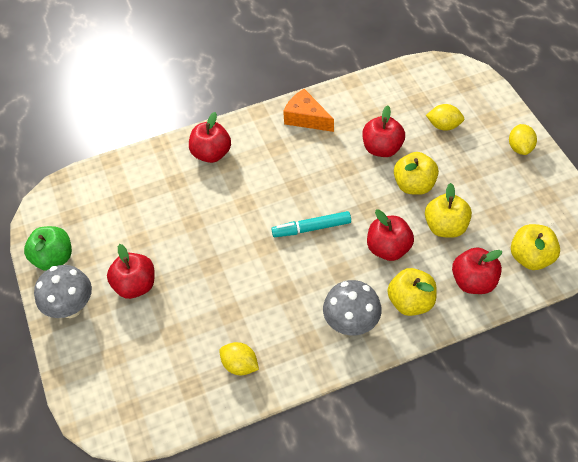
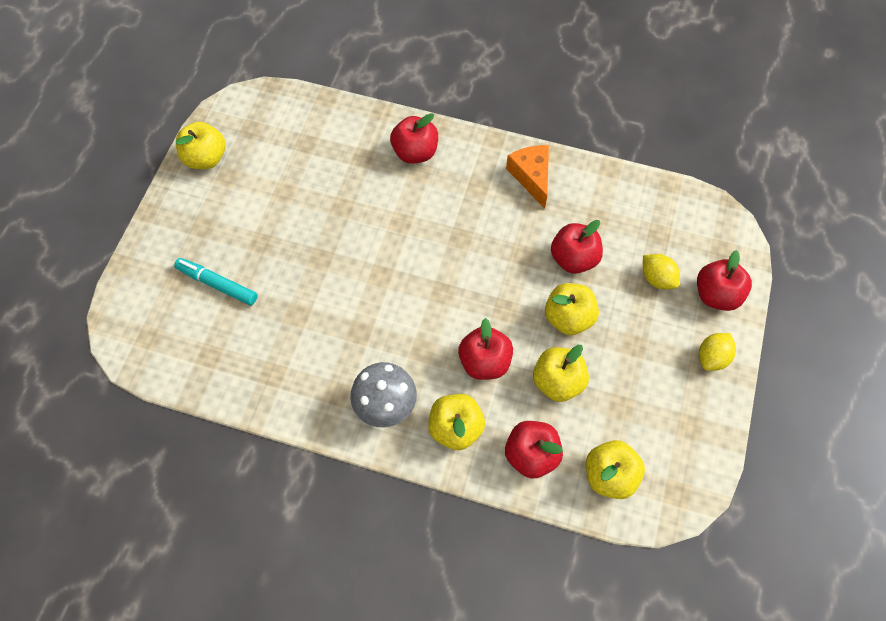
camera: 35 degrees right, 10 degrees up
green apple [24,226,72,271] -> yellow apple [176,122,226,169]
grey mushroom [34,265,92,318] -> none
red apple [107,244,155,299] -> red apple moved to [697,250,752,311]
yellow lemon [219,342,259,375] -> none
turquoise marker [271,211,351,237] -> turquoise marker moved to [174,258,258,305]

